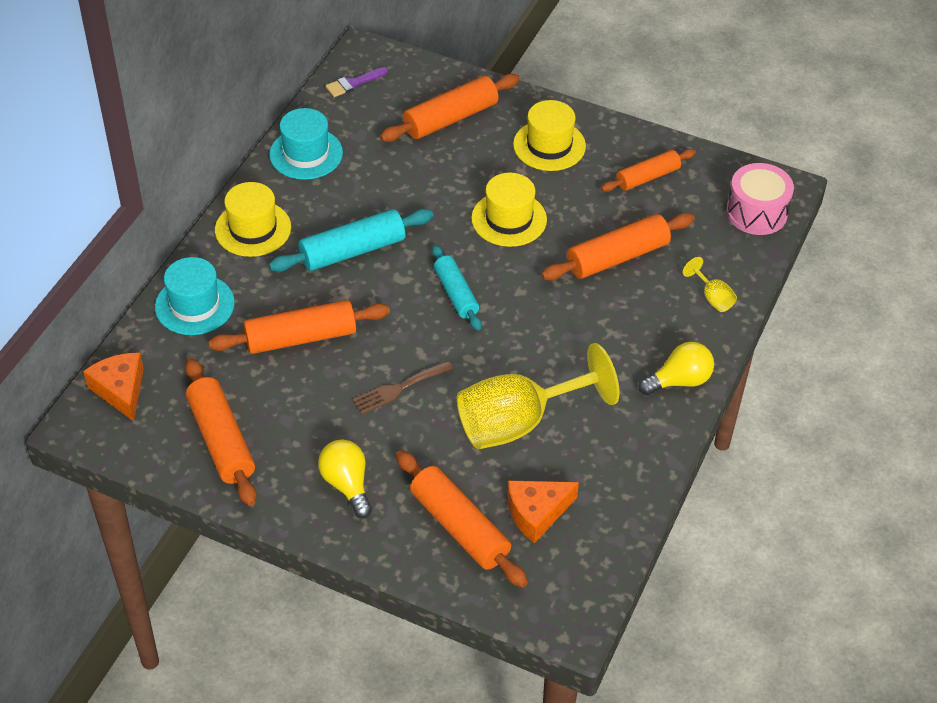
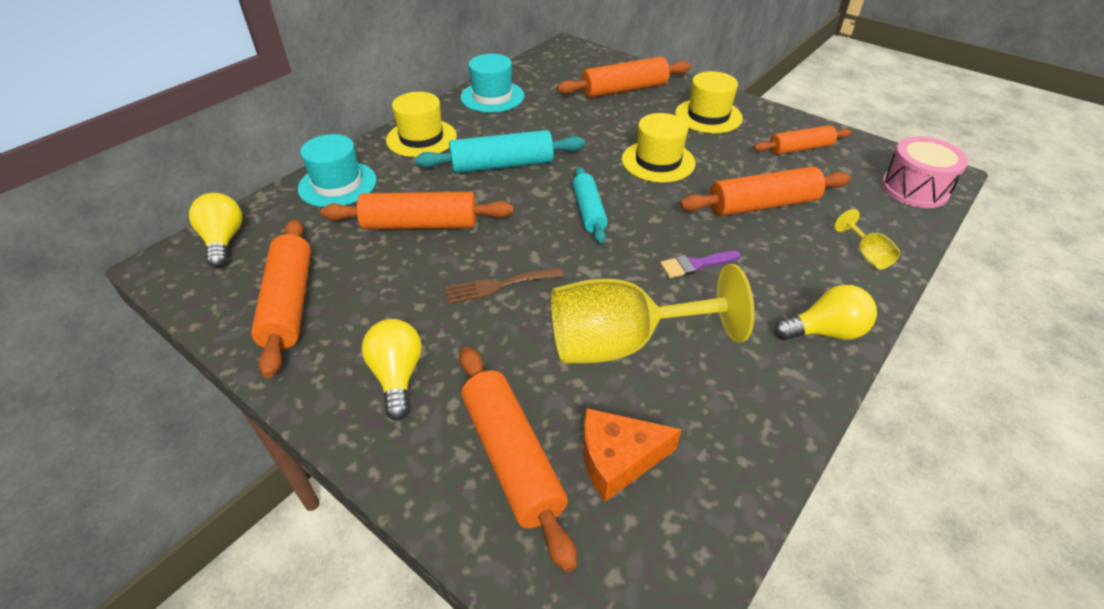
camera: 15 degrees right, 5 degrees down
orange cheese [83,353,144,421] -> yellow light bulb [189,193,242,268]
purple brush [326,67,388,97] -> purple brush moved to [660,251,740,278]

